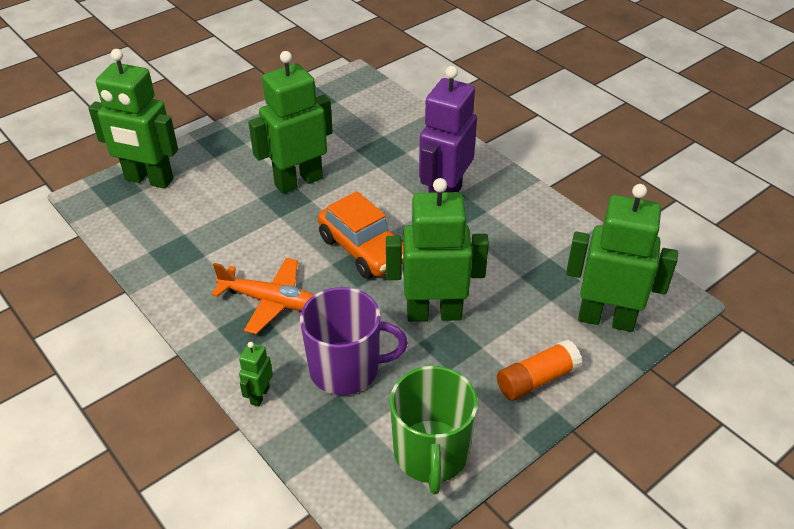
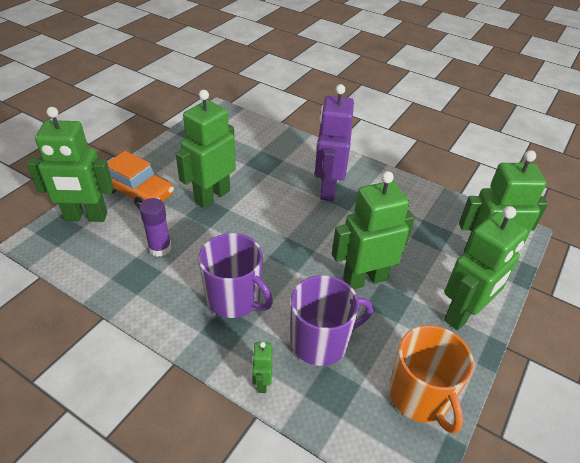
camera: 20 degrees left, 0 degrees up
orange plane [211,258,314,334] -> purple mug [199,233,273,318]
orange car [318,191,403,279] -> orange car moved to [107,151,174,208]
green mug [390,366,478,495] -> orange mug [389,325,474,434]
orange glue stick [497,340,582,401] -> green robot [444,206,528,330]
none -> purple glue stick [139,198,172,257]

